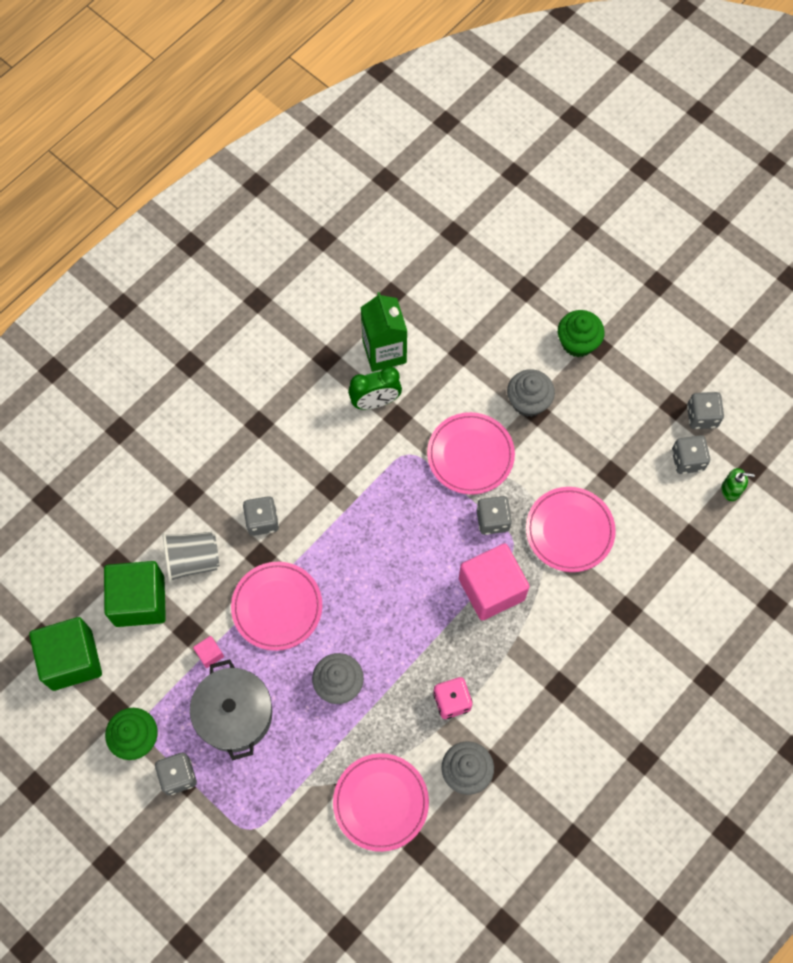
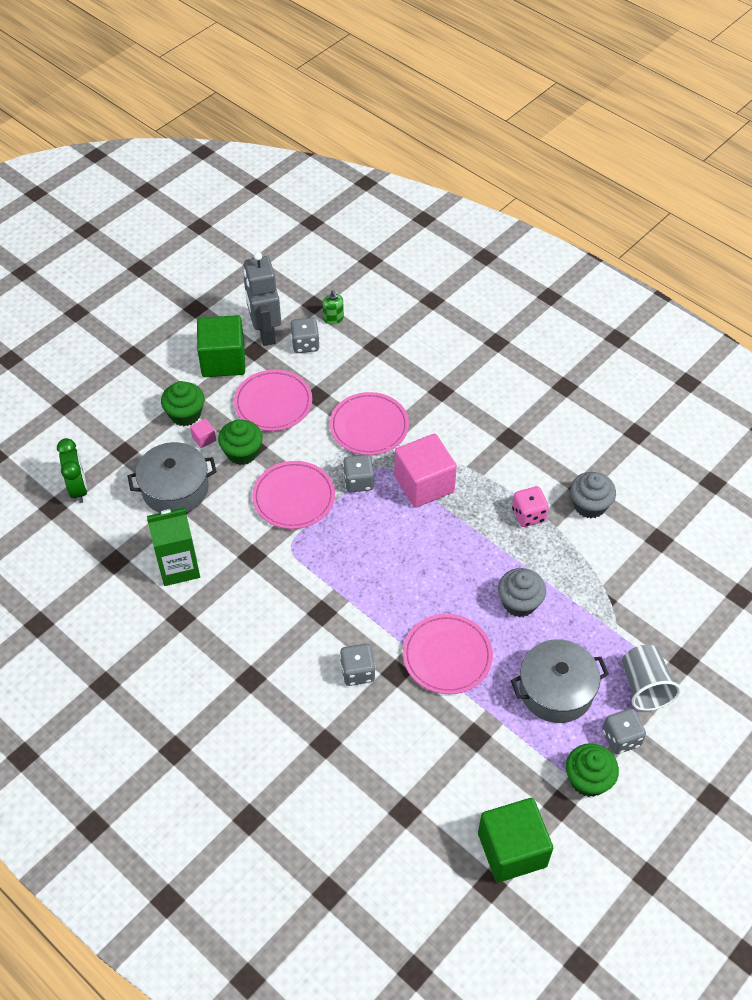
camera: 90 degrees left, 15 degrees down
green cube [104,561,166,627] -> green cube moved to [197,315,245,377]
grey cup [162,532,219,582] -> grey cup moved to [622,645,681,711]
pink cube [193,636,224,668] -> pink cube moved to [190,418,216,448]
pink plate [333,753,429,852] -> pink plate moved to [234,370,312,431]
green clock [348,366,402,410] -> green clock moved to [57,438,87,503]
grey cupcake [507,369,555,417] -> green cupcake [218,419,263,465]
grey dice [687,392,724,429] -> grey robot [244,252,281,346]
green soap dispenser [721,468,755,501] -> green soap dispenser turned 150 degrees clockwise [323,290,344,325]
none -> grey pot [128,442,217,513]

